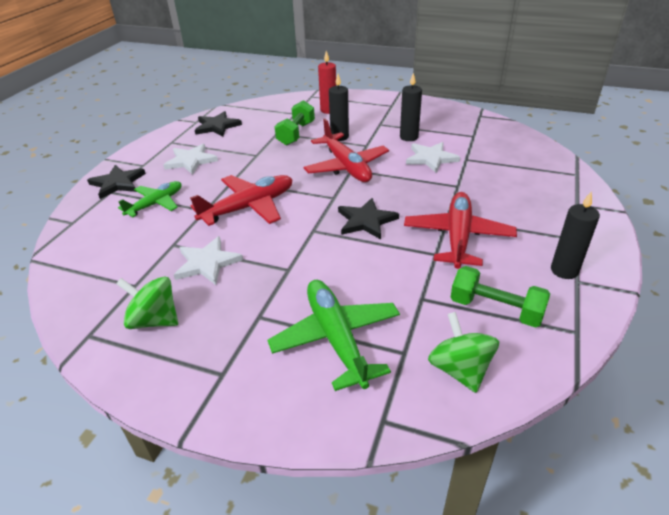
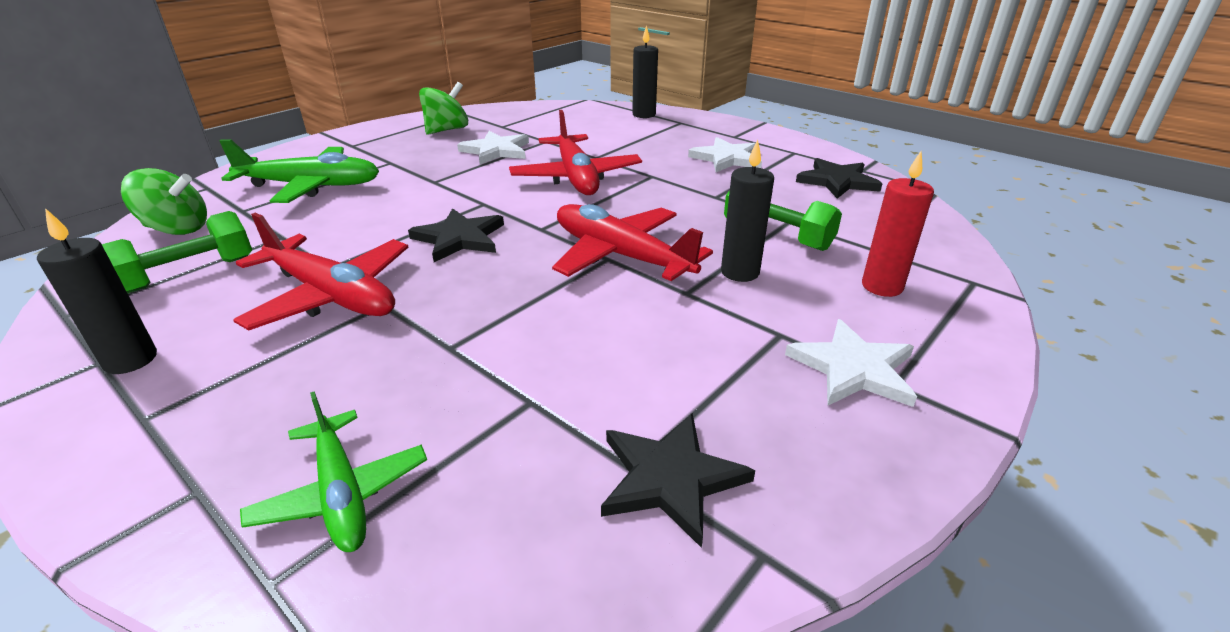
camera: 110 degrees right, 5 degrees down
black star [87,165,146,199] -> black star moved to [601,413,755,548]
green plane [118,181,181,217] -> green plane moved to [240,391,427,552]
red plane [303,119,389,182] -> red plane turned 45 degrees clockwise [552,204,713,281]
black candle [400,73,422,141] -> black candle moved to [632,25,658,118]
white star [406,142,460,173] -> white star moved to [785,319,917,407]

